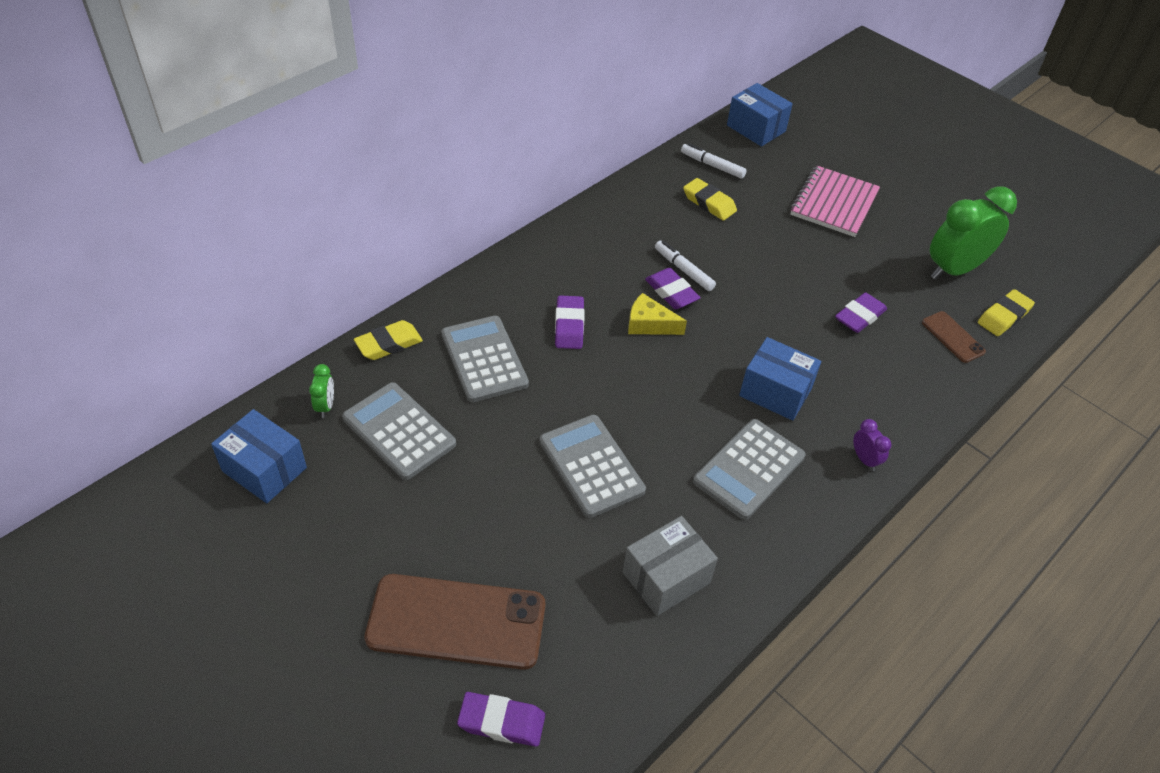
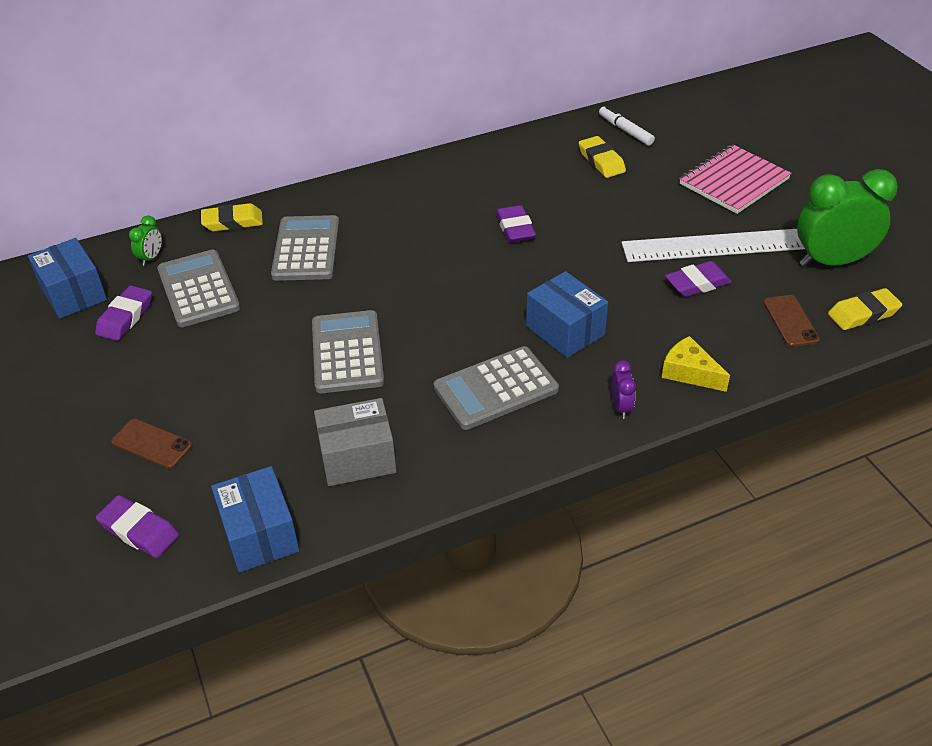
camera: 25 degrees right, 5 degrees down
brown phone [364,574,545,670] -> brown phone [111,419,193,469], size x0.48
purple eraser [555,295,585,349] -> purple eraser moved to [95,285,152,341]
yellow cheese [628,293,687,335] -> yellow cheese moved to [662,336,730,392]
white marker [655,241,716,291] -> none
blue box [727,83,793,147] -> blue box moved to [211,466,300,573]
none -> white ruler [621,229,805,262]

